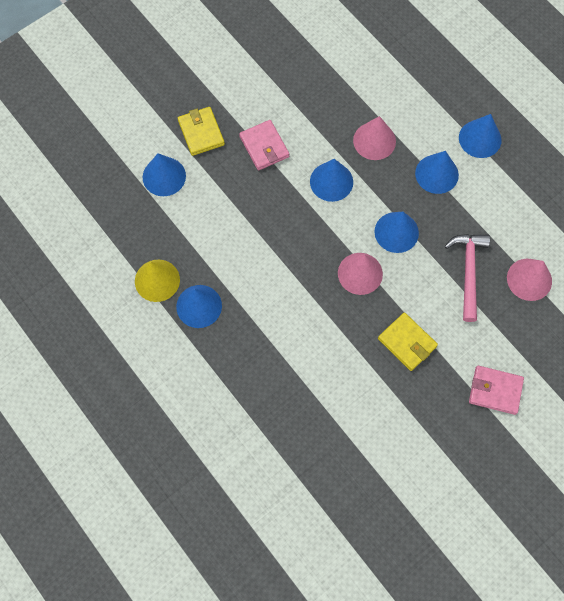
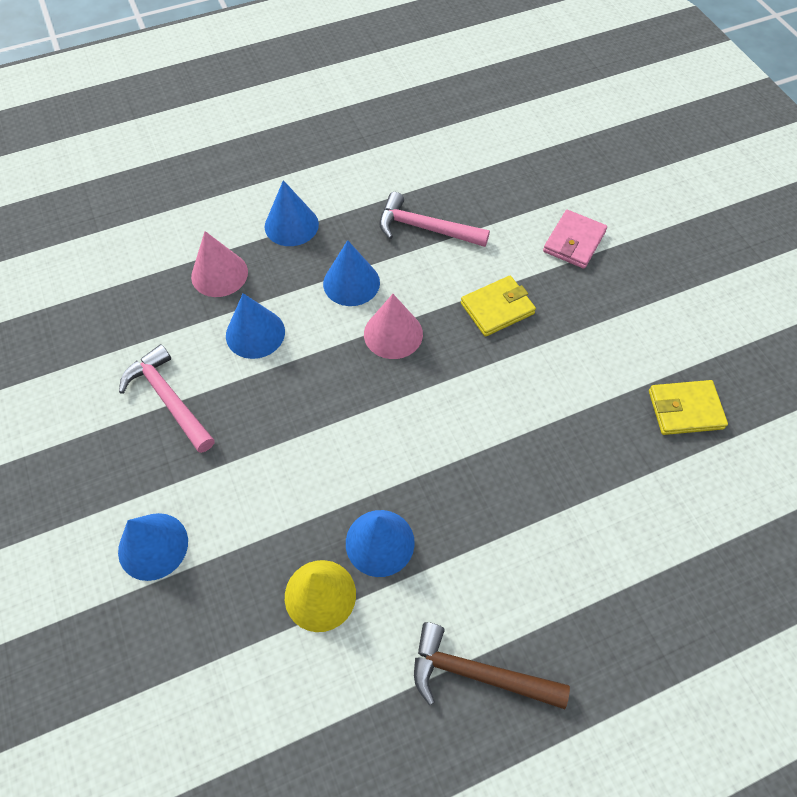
camera: 75 degrees left, 10 degrees down
yellow wallet [178,107,225,156] -> yellow wallet moved to [649,380,728,435]
pink wallet [239,120,289,171] -> pink hammer [119,344,215,453]
blue cone [459,114,502,158] -> none
pink cone [507,259,552,301] -> none
none -> brown hammer [414,622,570,709]

